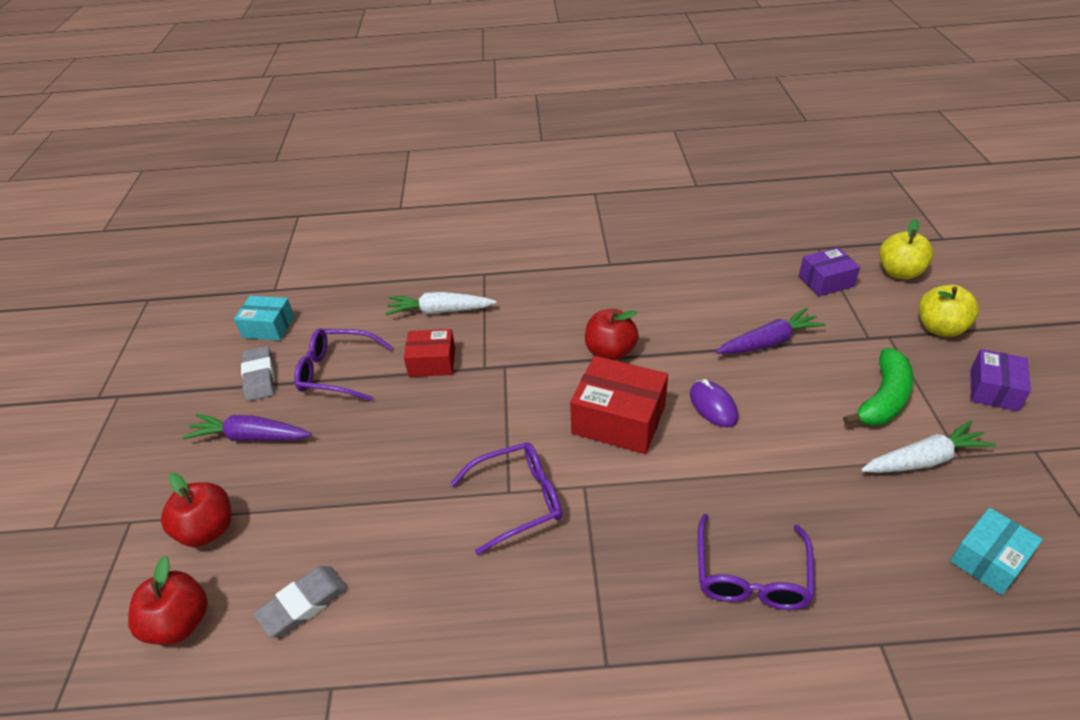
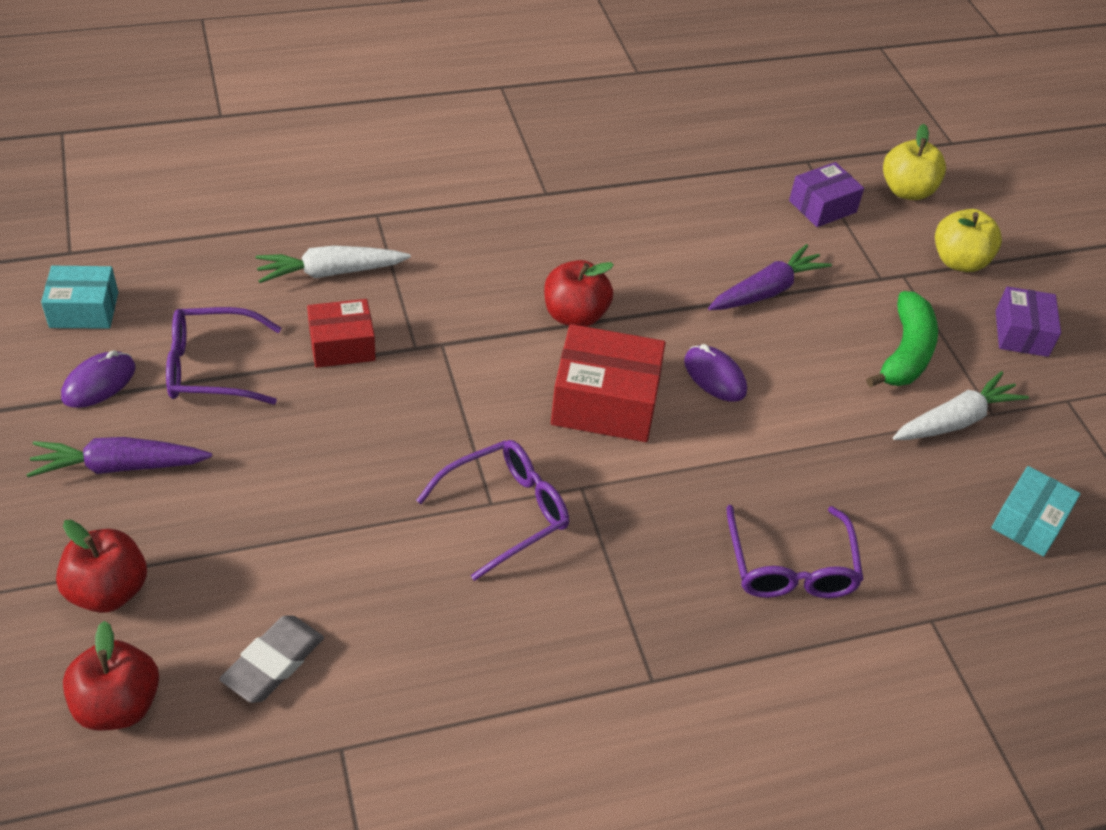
camera: 20 degrees left, 5 degrees up
grey eraser [241,346,274,402] -> purple mouse [61,350,136,408]

